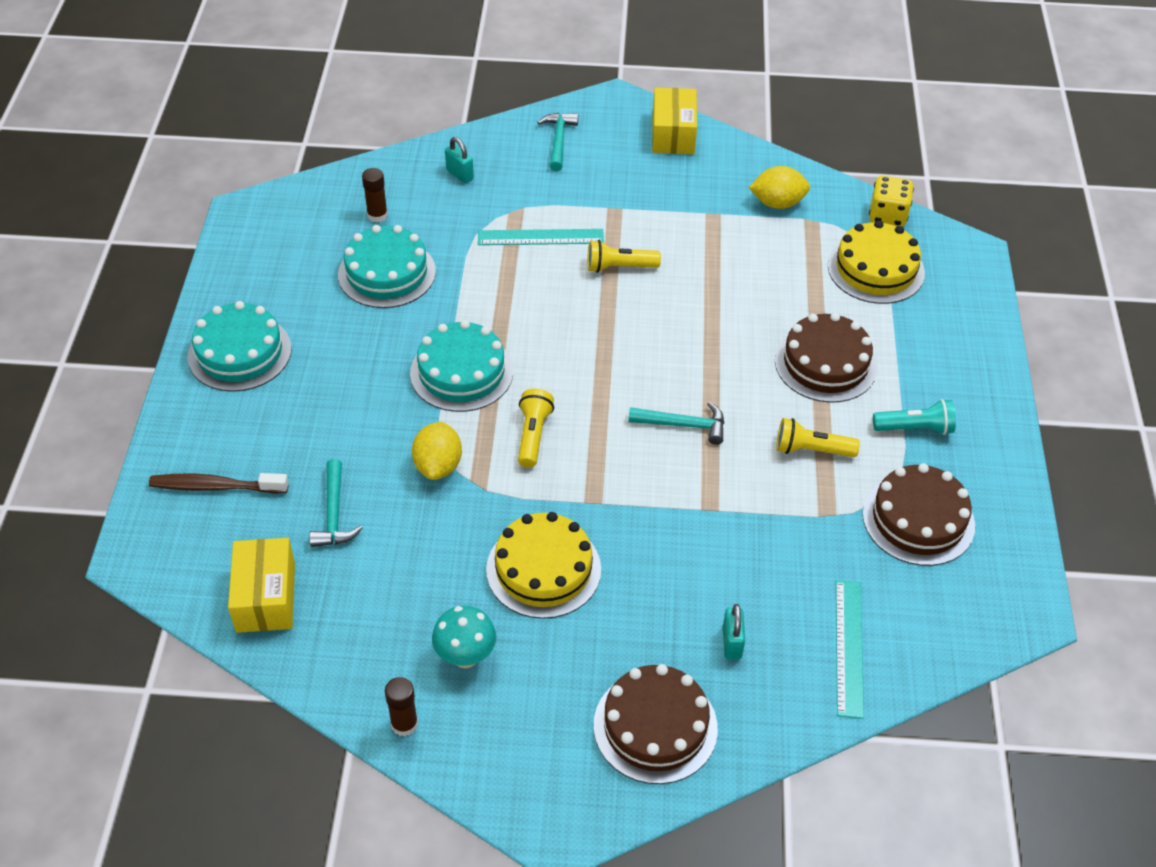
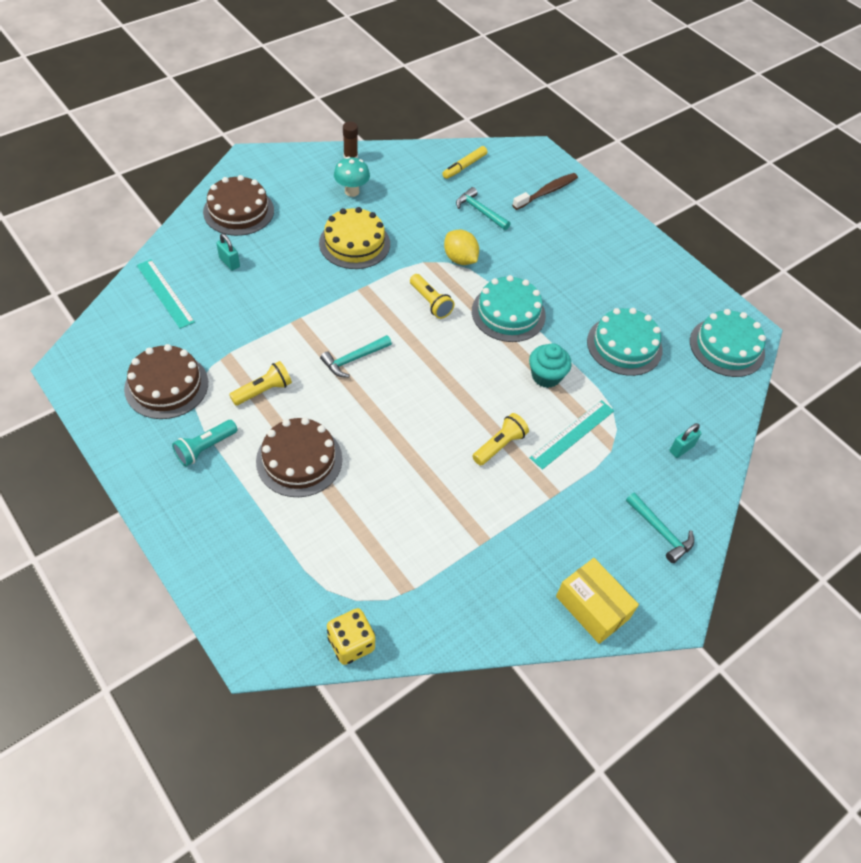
camera: 135 degrees right, 5 degrees up
turquoise cake [188,301,291,392] -> turquoise cake moved to [690,309,766,377]
yellow box [228,538,295,633] -> yellow marker [442,146,487,179]
brown glue stick [362,168,388,223] -> none
turquoise padlock [445,137,474,183] -> turquoise padlock turned 45 degrees counterclockwise [670,423,702,458]
yellow lemon [749,166,810,209] -> none
yellow cake [828,220,925,304] -> none
none -> turquoise cupcake [529,343,572,388]

